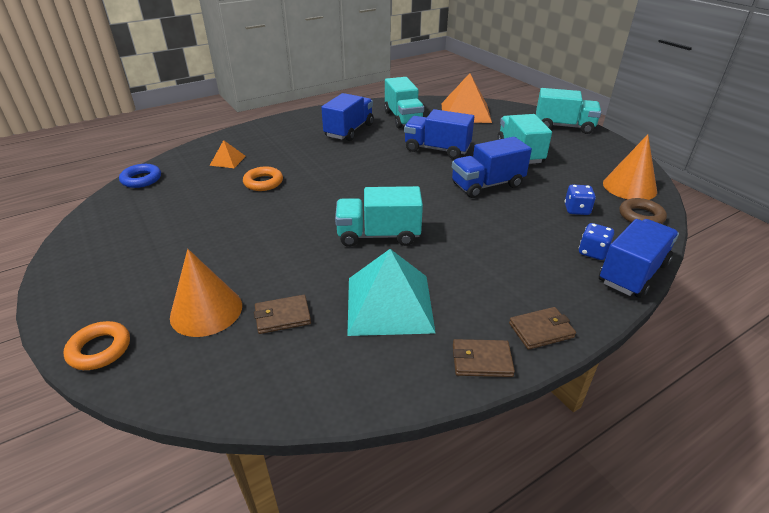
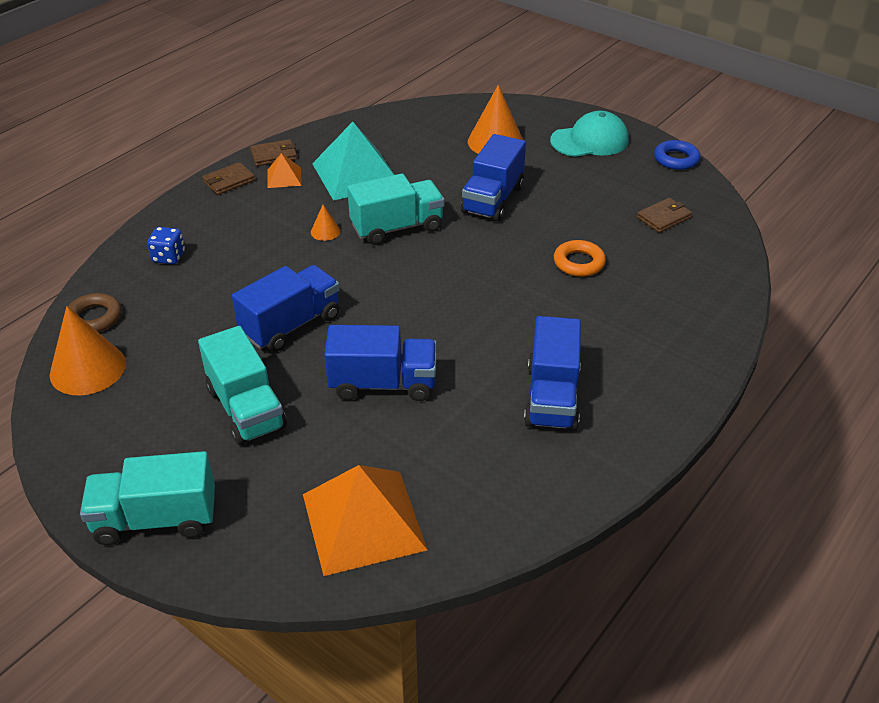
camera: 160 degrees right, 5 degrees up
orange ring [64,321,130,370] -> none
blue ring [119,164,161,188] -> blue ring moved to [654,140,700,170]
orange pyramid [209,140,246,168] -> orange pyramid moved to [267,153,302,188]
brown wallet [254,295,311,334] -> brown wallet moved to [637,198,692,233]
turquoise truck [384,77,424,128] -> none
blue dice [564,185,596,215] -> none
blue truck [599,219,679,298] -> blue truck moved to [461,134,526,221]
none -> orange cone [311,205,341,241]
none -> turquoise cap [550,111,629,157]

